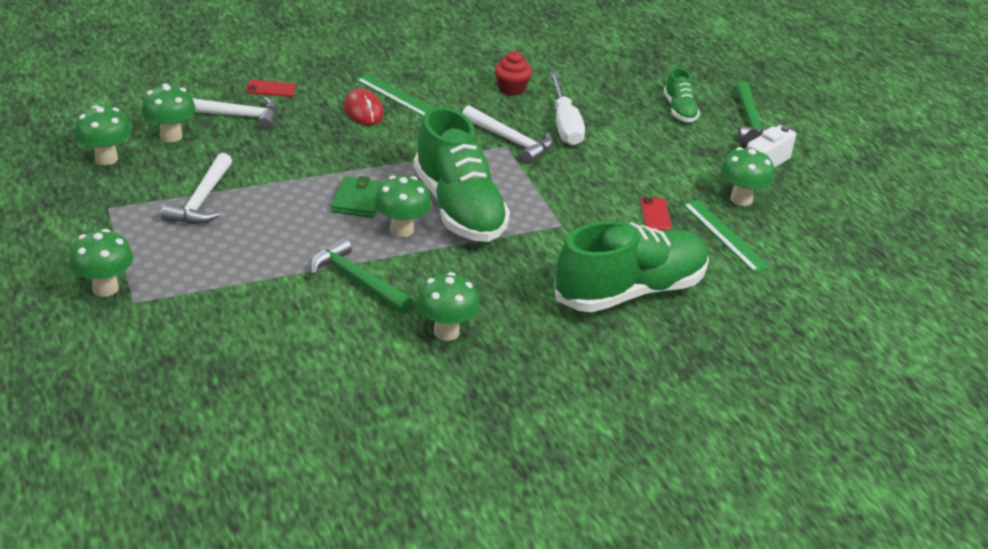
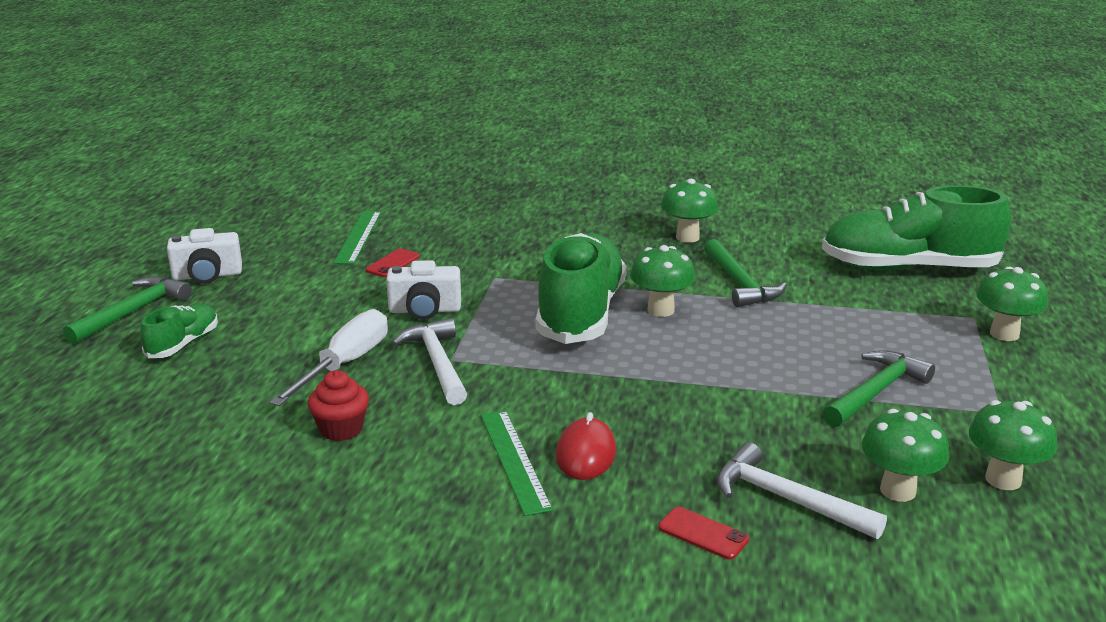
camera: 145 degrees left, 10 degrees down
white hammer [161,153,232,224] -> green hammer [823,350,935,427]
green wallet [331,176,383,218] -> none
green shoe [554,221,709,312] -> green shoe moved to [822,185,1011,271]
green mushroom [721,147,774,206] -> none
none -> white camera [386,260,461,320]

